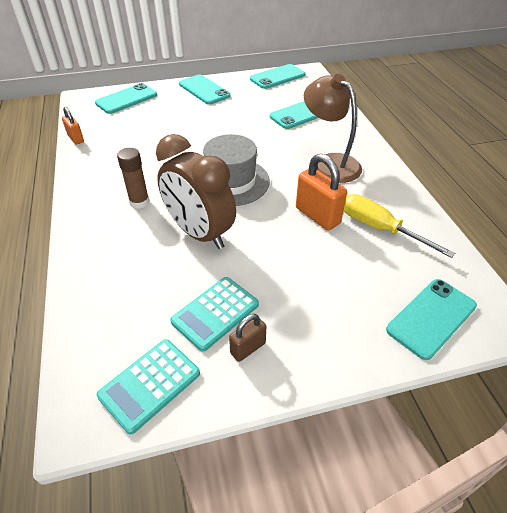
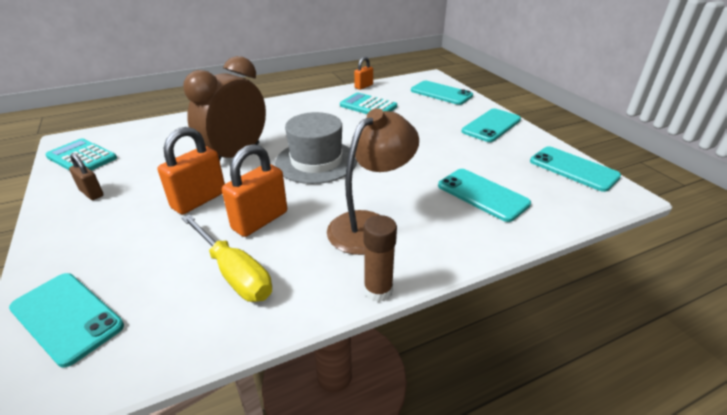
camera: 80 degrees right, 10 degrees down
brown glue stick [117,148,149,209] -> brown glue stick moved to [363,215,397,302]
turquoise calculator [170,277,259,352] -> turquoise calculator moved to [340,92,397,114]
yellow screwdriver [344,194,455,258] -> yellow screwdriver turned 105 degrees clockwise [182,214,272,302]
none -> orange padlock [158,127,225,215]

